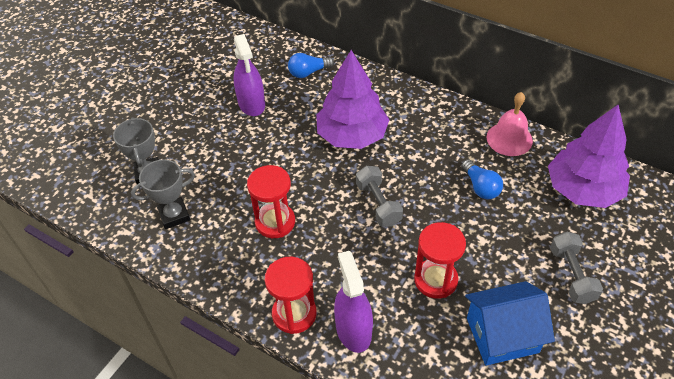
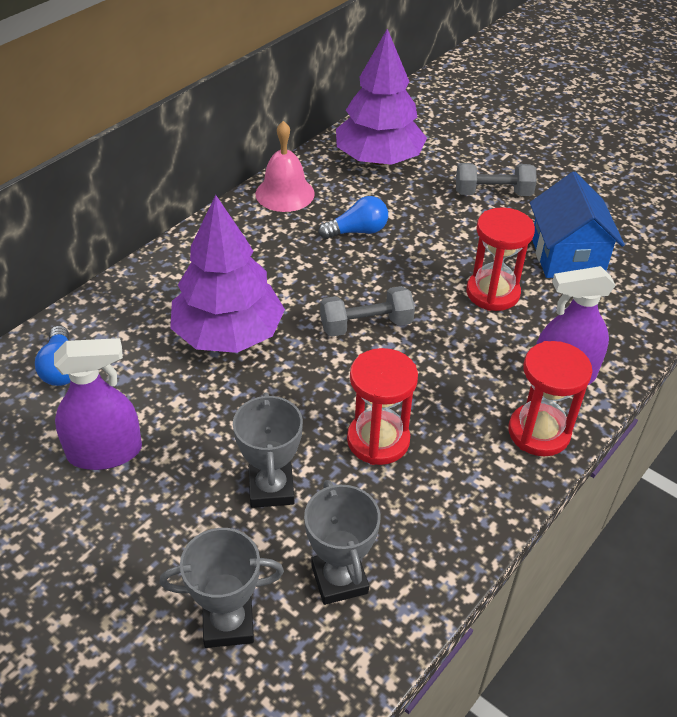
camera: 85 degrees left, 5 degrees down
none -> grey trophy [233,392,303,508]

